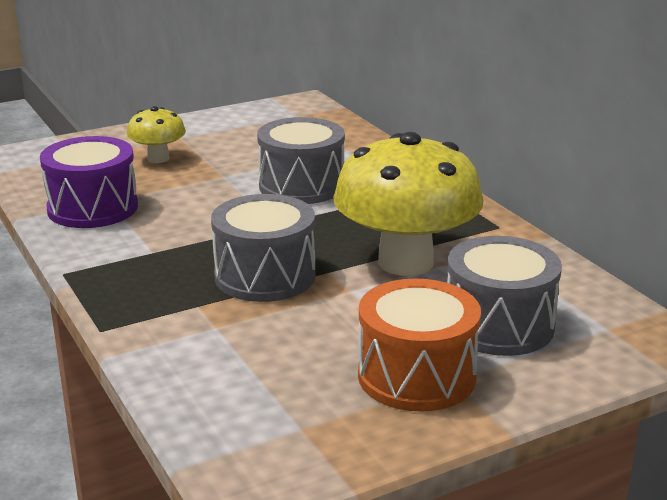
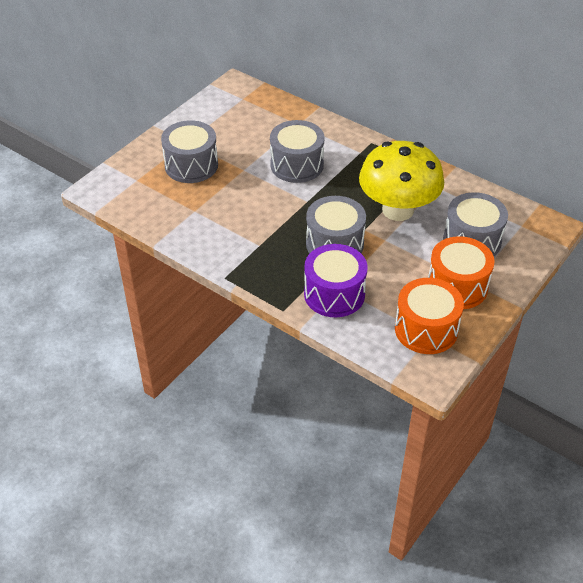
camera: 25 degrees left, 20 degrees up
purple drum [40,136,138,228] -> purple drum moved to [304,244,367,317]
yellow mushroom [127,106,186,163] -> grey drum [161,120,218,183]
none -> orange drum [395,278,464,354]

